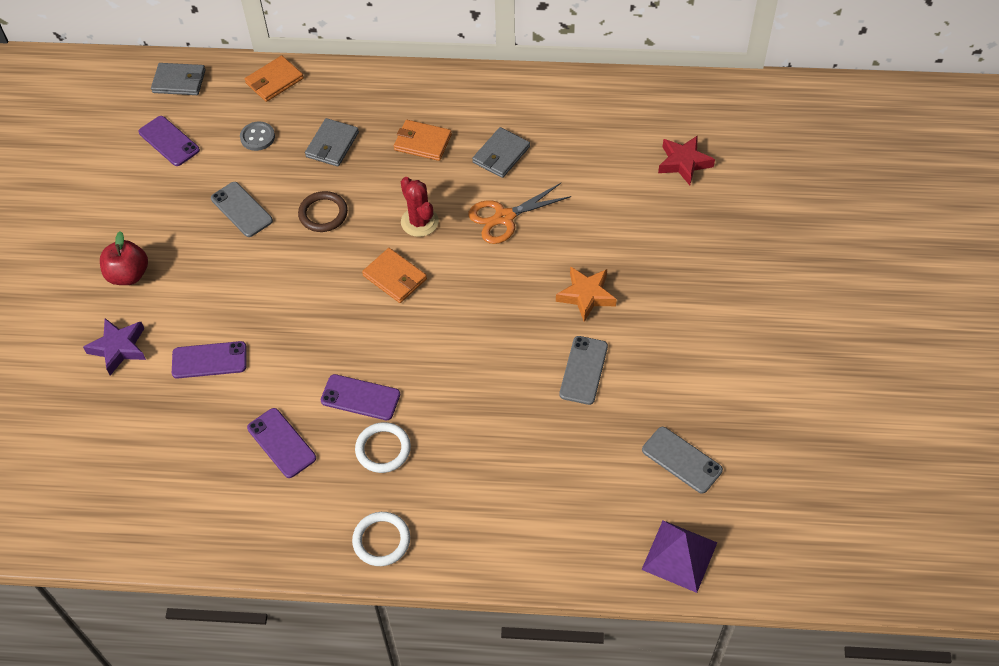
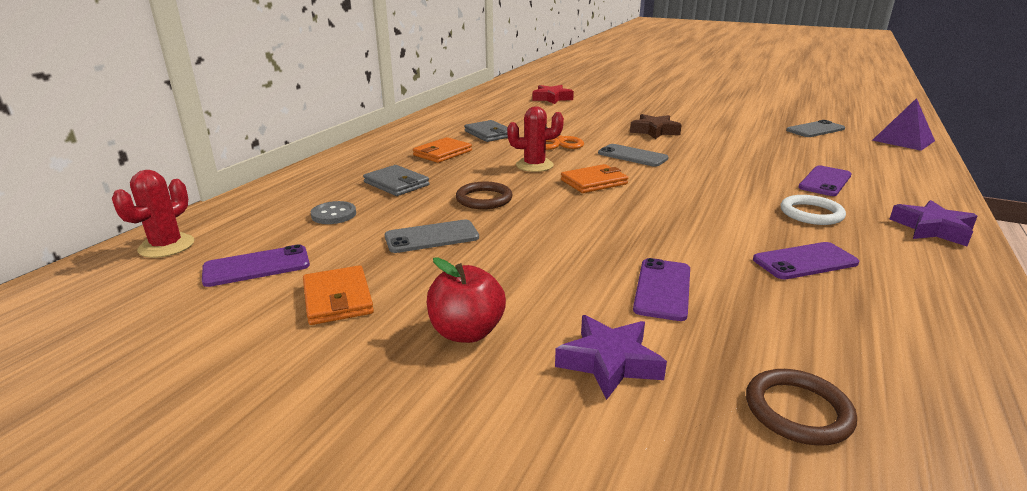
camera: 70 degrees left, 30 degrees down
grey wallet [151,63,205,95] -> red cactus [112,170,194,258]
orange wallet [245,55,304,102] -> orange wallet moved to [303,265,374,325]
purple phone [321,374,400,420] -> purple phone moved to [798,165,852,196]
white ring [352,512,410,566] -> purple star [890,200,978,246]
orange star [556,266,617,322] -> brown star [630,114,682,139]
grey phone [559,336,608,405] -> grey phone moved to [598,144,669,167]
none -> brown ring [746,369,857,446]

